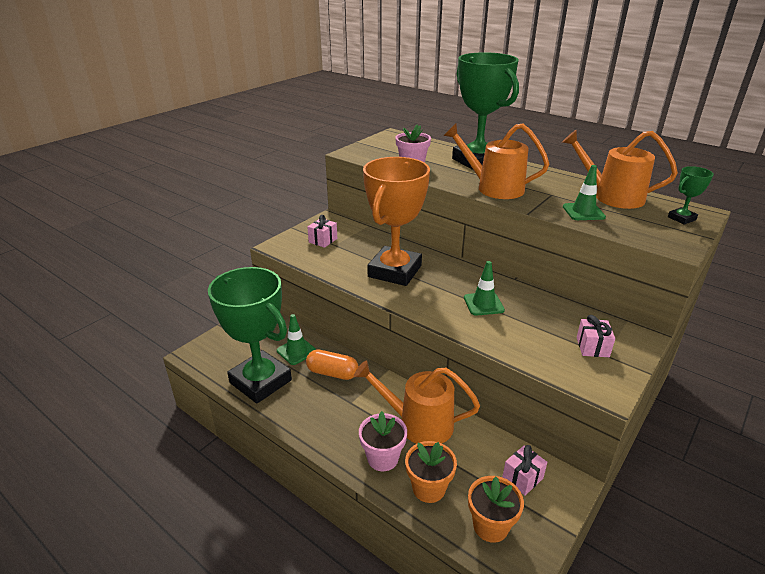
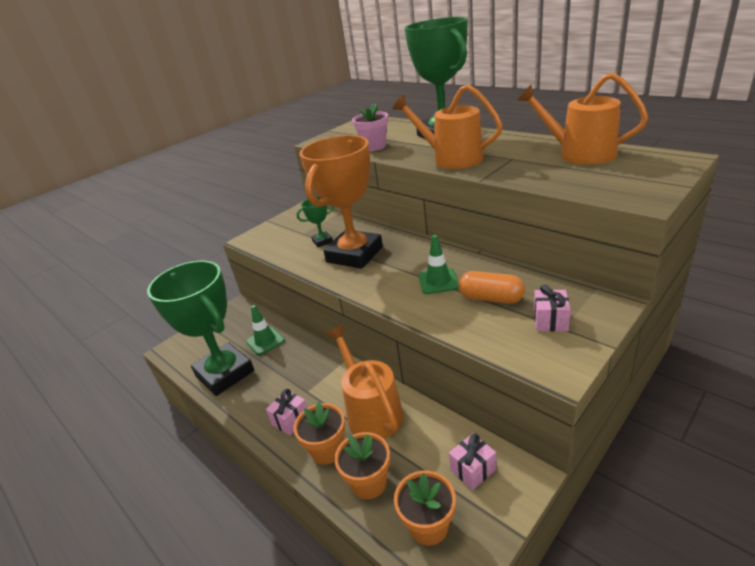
camera: 10 degrees right, 0 degrees up
orange capsule [306,349,358,380] -> orange capsule moved to [458,271,525,304]
pink gift [307,215,337,248] -> pink gift moved to [266,389,307,436]
orange watering can [354,360,480,444] -> orange watering can turned 45 degrees clockwise [326,325,403,439]
pink flower pot [359,411,407,471] -> orange flower pot [294,401,345,465]
green traffic cone [563,165,606,220] -> none
green trophy [668,166,714,225] -> green trophy moved to [297,197,334,247]

